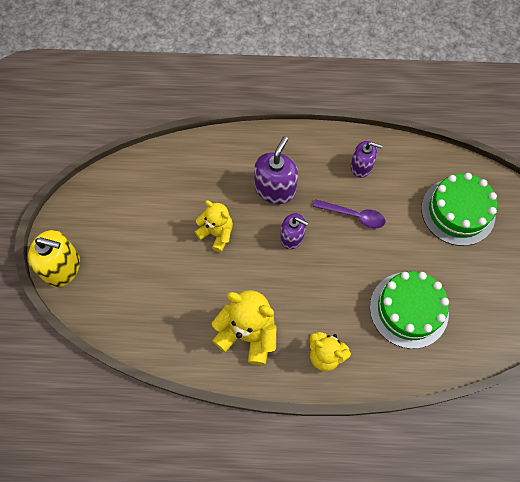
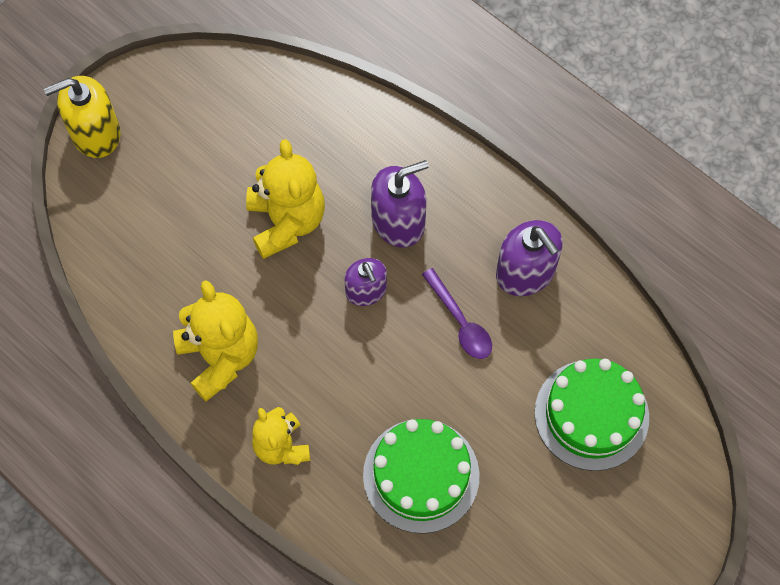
camera: 40 degrees right, 0 degrees up
yellow soap dispenser [28,230,80,287] -> yellow soap dispenser turned 105 degrees clockwise [44,76,120,158]
yellow teddy bear [195,200,233,252] -> yellow teddy bear [246,139,325,259], size x1.55
purple soap dispenser [351,141,383,178] -> purple soap dispenser [496,220,563,296], size x1.52

